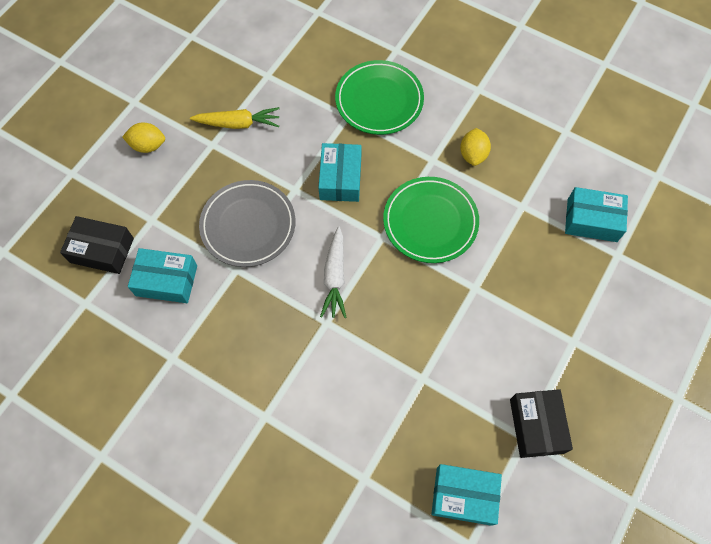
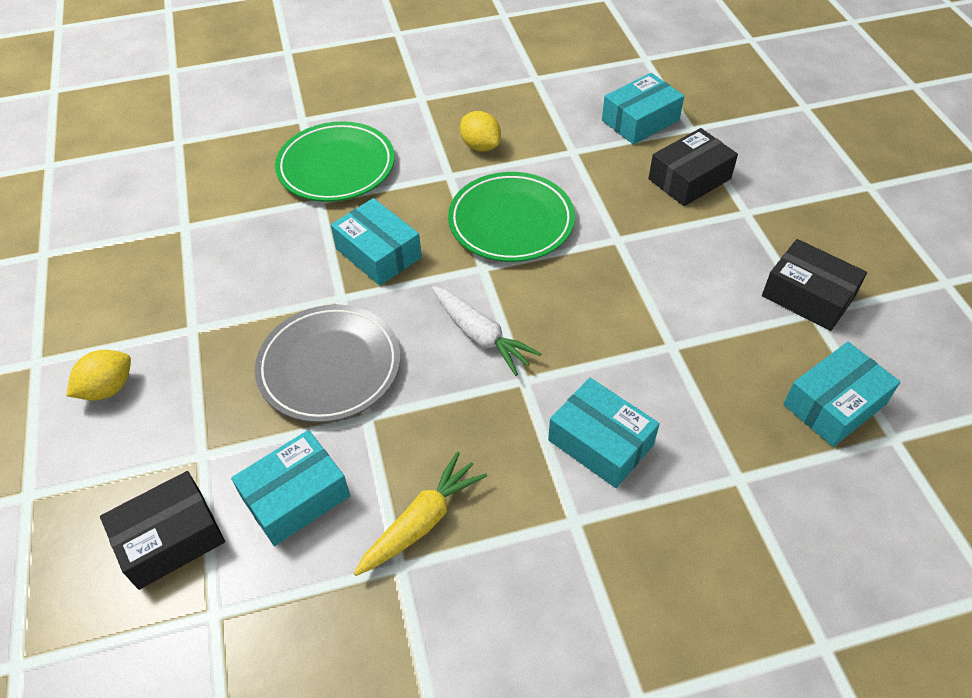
camera: 45 degrees left, 15 degrees down
yellow carrot [190,107,280,129] -> yellow carrot moved to [354,451,487,576]
none -> turquoise box [548,378,660,488]
none -> black box [648,128,738,206]

